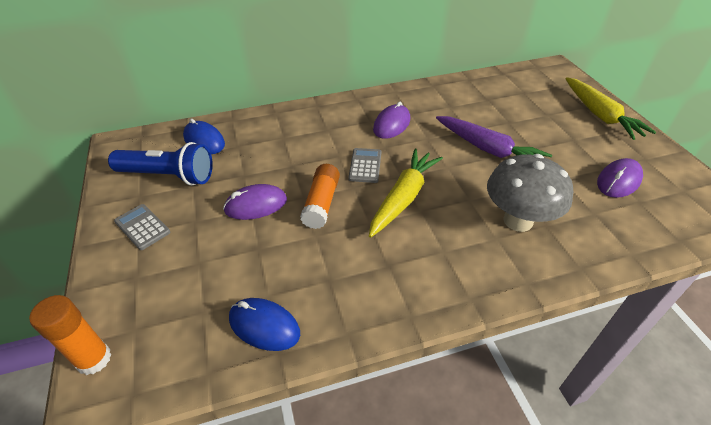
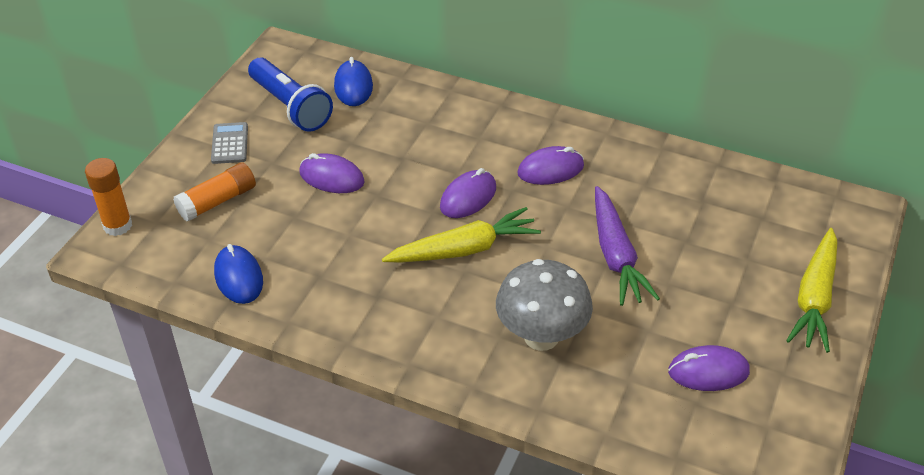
camera: 40 degrees right, 0 degrees up
orange glue stick [300,164,340,229] -> orange glue stick moved to [173,162,256,222]
grey calculator [348,148,381,183] -> purple mouse [440,168,496,218]

